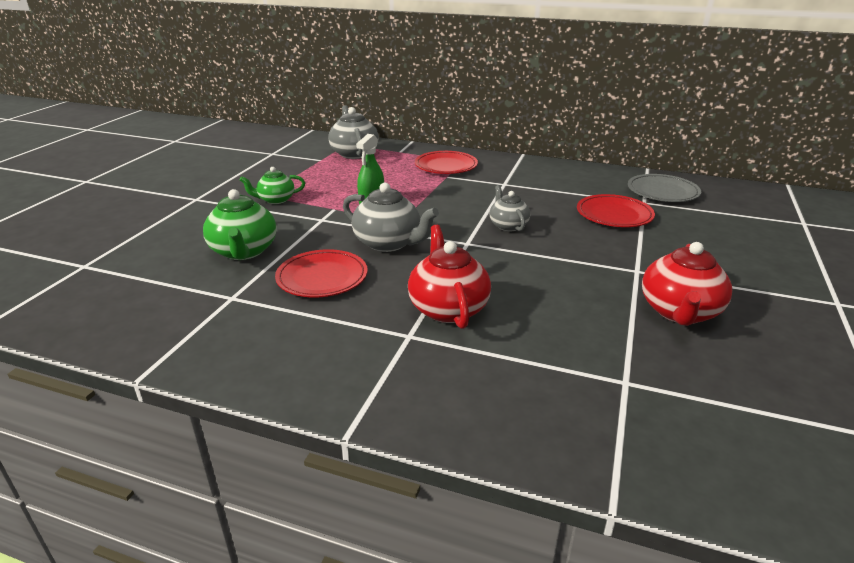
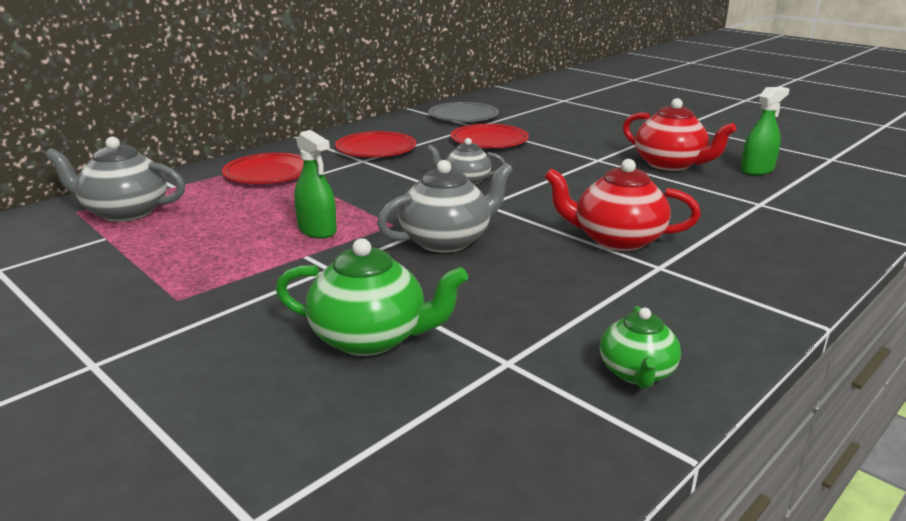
camera: 65 degrees left, 5 degrees down
green teapot [240,167,305,204] -> green teapot moved to [600,306,681,388]
red plate [275,249,368,297] -> red plate moved to [335,131,416,157]
none -> green spray bottle [741,87,789,175]

